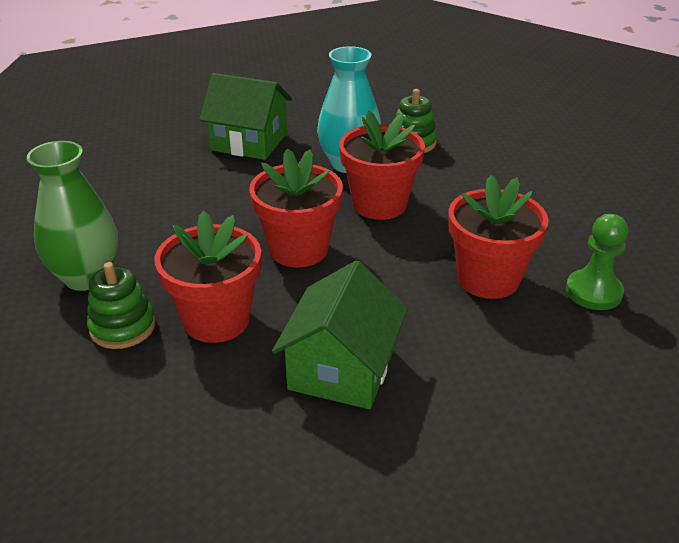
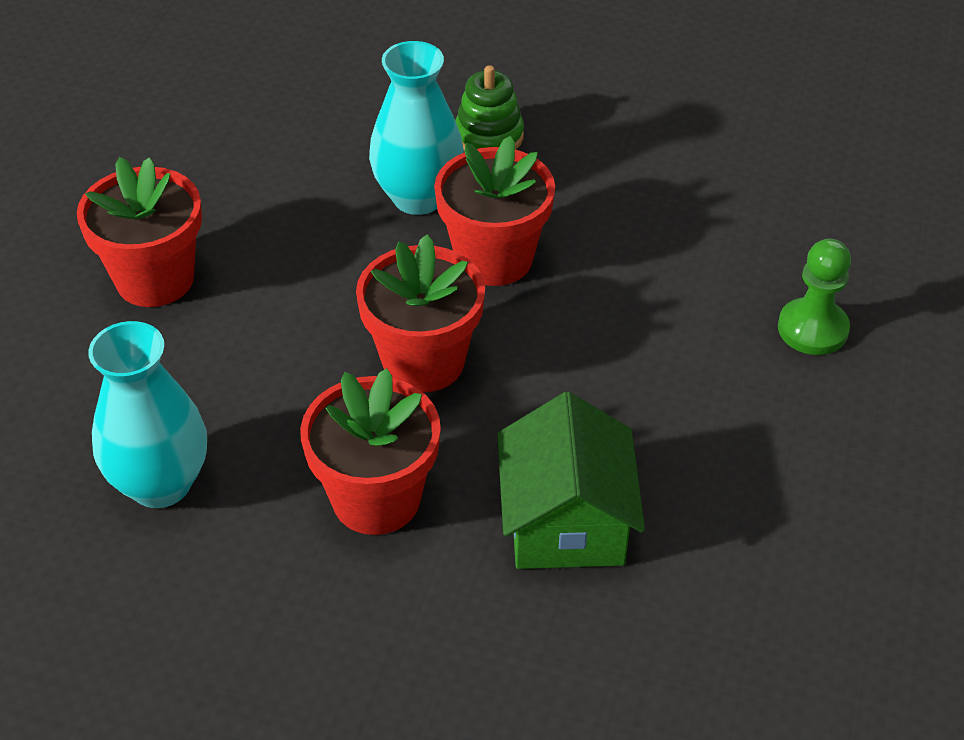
camera: 20 degrees left, 10 degrees up
green vase [27,141,118,291] -> turquoise vase [88,321,207,508]
green stacking toy [87,262,156,349] -> none
green house [199,73,292,160] -> none
red flower pot [448,175,549,299] -> red flower pot moved to [77,157,202,307]

